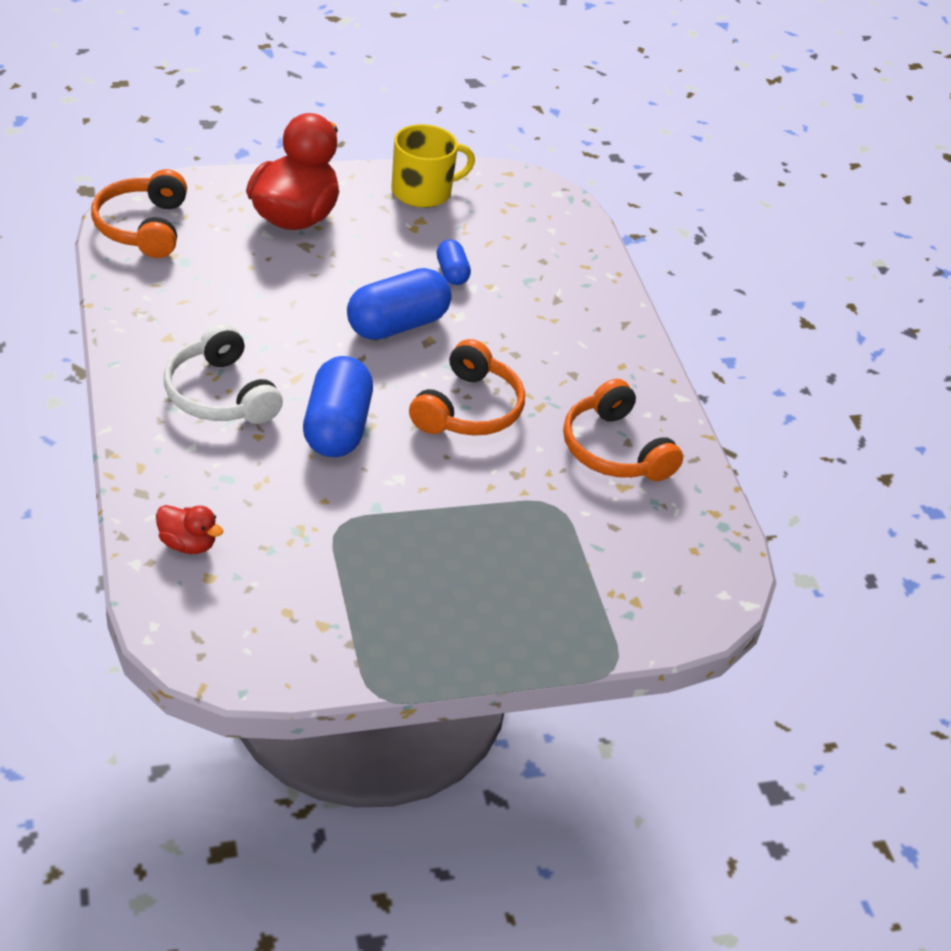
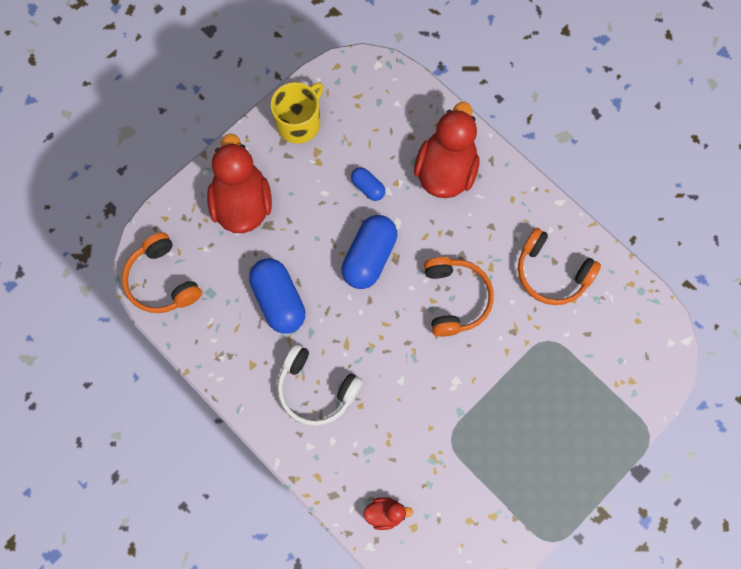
camera: 25 degrees left, 30 degrees up
blue capsule [303,356,373,457] -> blue capsule moved to [249,258,305,334]
none -> red duck [414,102,480,198]

